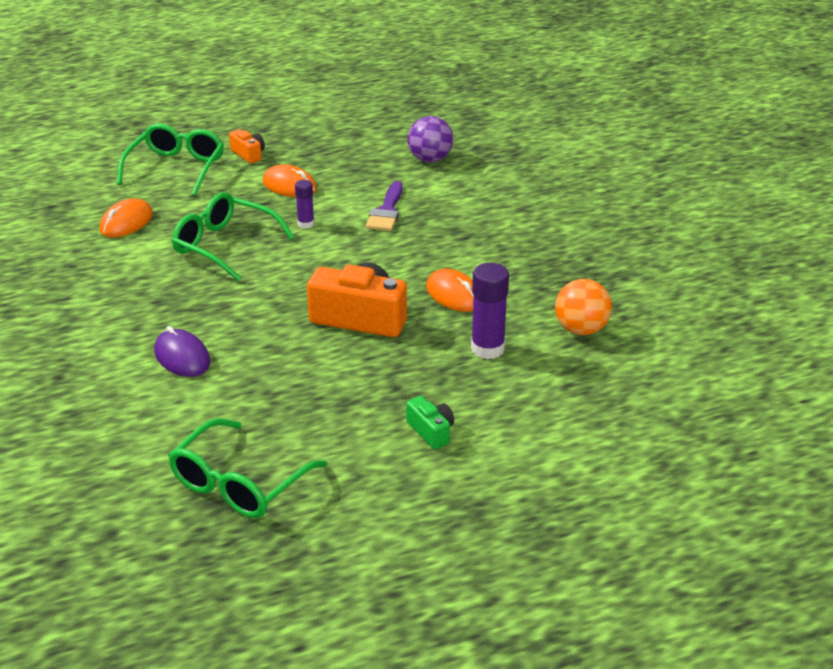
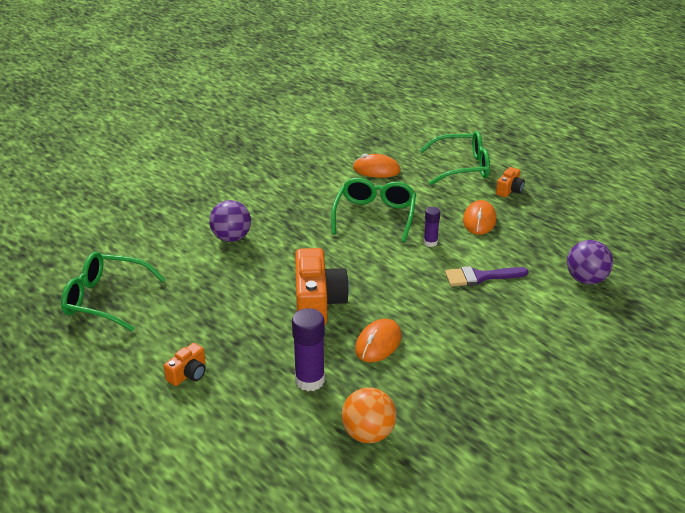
camera: 70 degrees right, 0 degrees up
purple mouse [154,326,210,377] -> purple ball [209,200,251,242]
green camera [406,396,454,449] -> orange camera [164,343,206,386]

